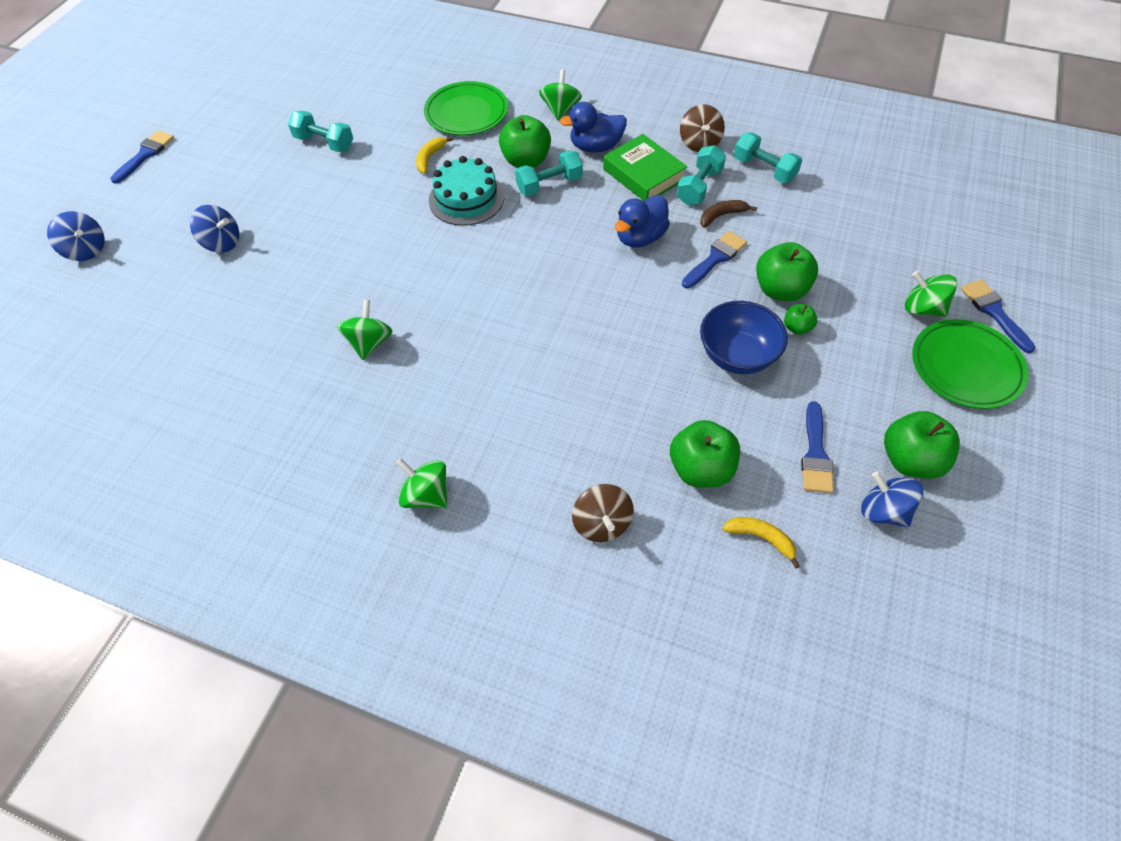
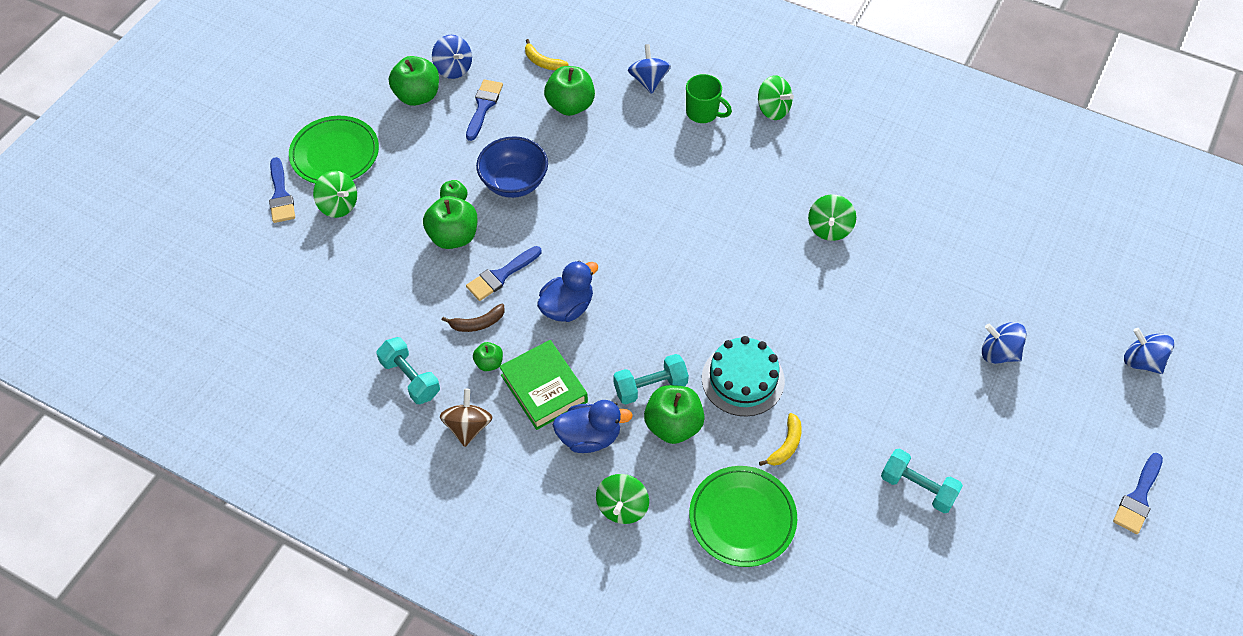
camera: 175 degrees left, 0 degrees up
brown spinning top [572,484,634,542] -> blue spinning top [628,44,671,94]
turquoise dumbbell [677,145,726,205] -> green apple [473,342,503,371]
none -> green mug [686,74,732,123]

